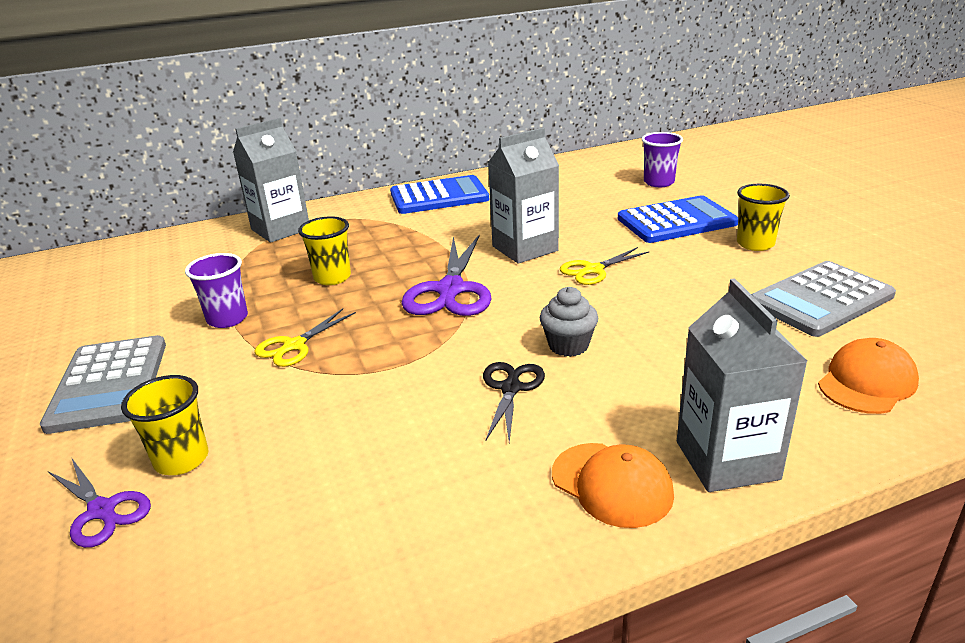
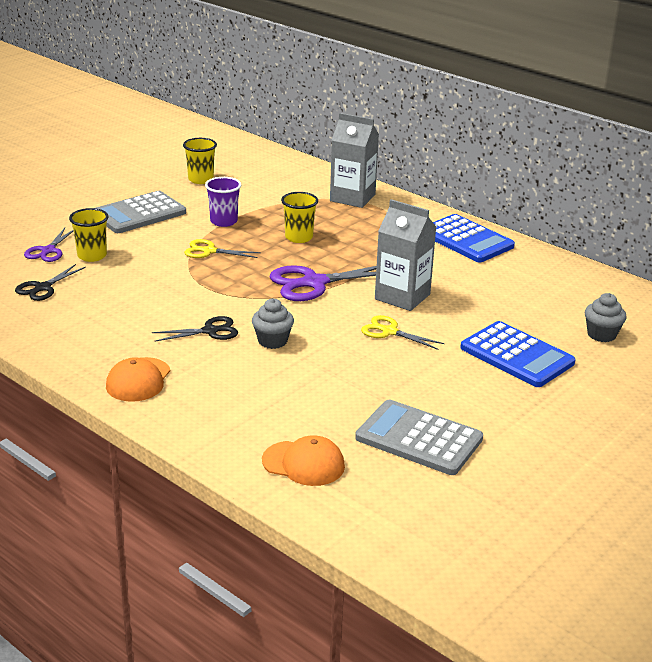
camera: 60 degrees right, 0 degrees up
purple cup [642,132,683,187] -> grey cupcake [585,293,626,342]
grey carton [677,278,808,492] -> none
yellow cup [737,184,790,251] -> yellow cup moved to [183,138,217,184]
none -> black scissors [15,264,86,301]

